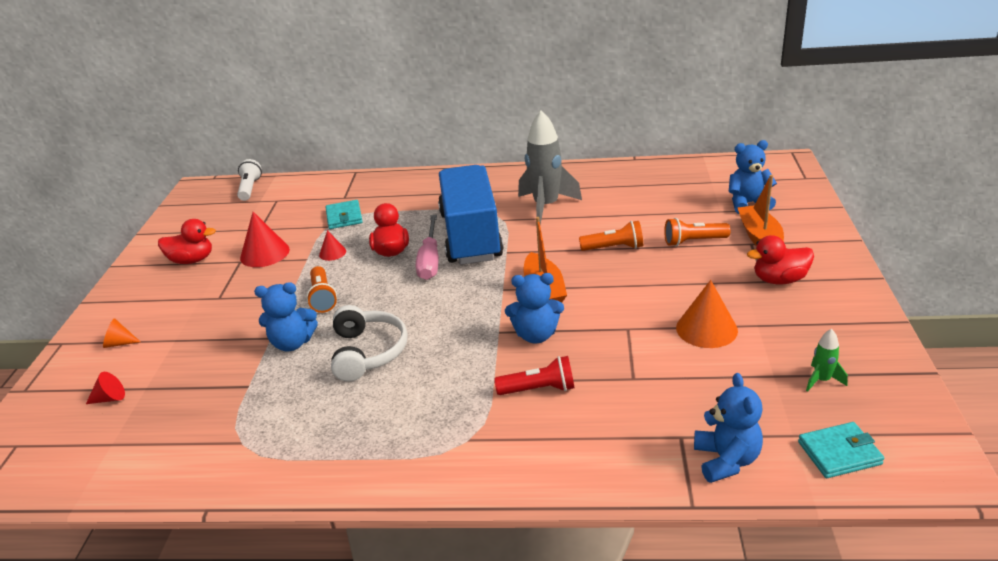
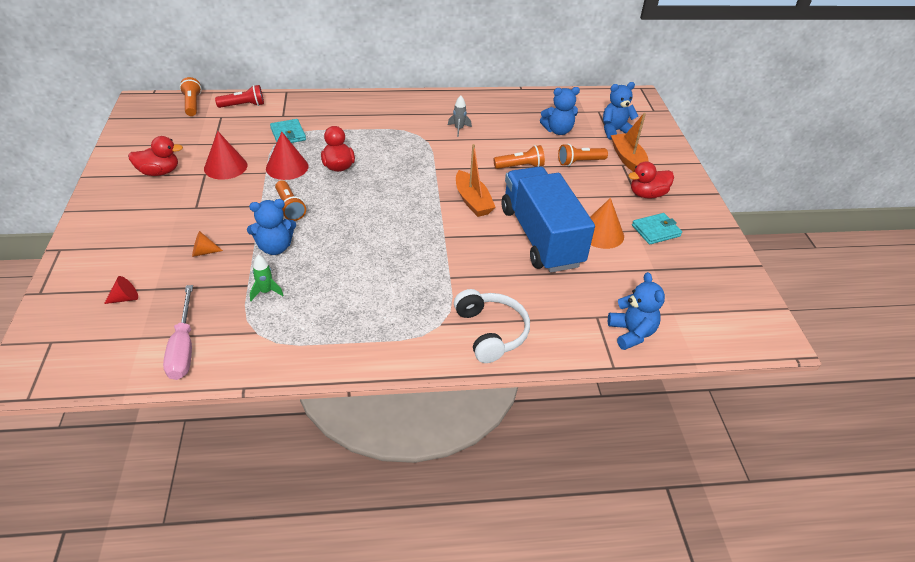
camera: 15 degrees left, 10 degrees up
orange cone [103,318,140,348] -> orange cone moved to [192,231,223,257]
white flashlight [237,159,262,201] -> orange flashlight [180,77,202,116]
red cone [319,230,346,261] -> red cone [266,132,308,180], size x1.82
white headphones [331,305,408,382] -> white headphones moved to [454,289,530,363]
pink screwdriver [416,215,438,280] -> pink screwdriver moved to [163,285,193,380]
blue truck [438,165,503,265] -> blue truck moved to [502,166,595,273]
red flashlight [494,356,575,395] -> red flashlight moved to [215,85,264,108]
blue teddy bear [505,273,564,343] -> blue teddy bear moved to [540,87,580,135]
grey rocket [518,110,582,225] -> grey rocket [448,96,472,137], size x0.45
turquoise wallet [798,422,884,478] -> turquoise wallet moved to [632,213,682,245]
green rocket [806,329,848,392] -> green rocket moved to [250,255,284,301]

